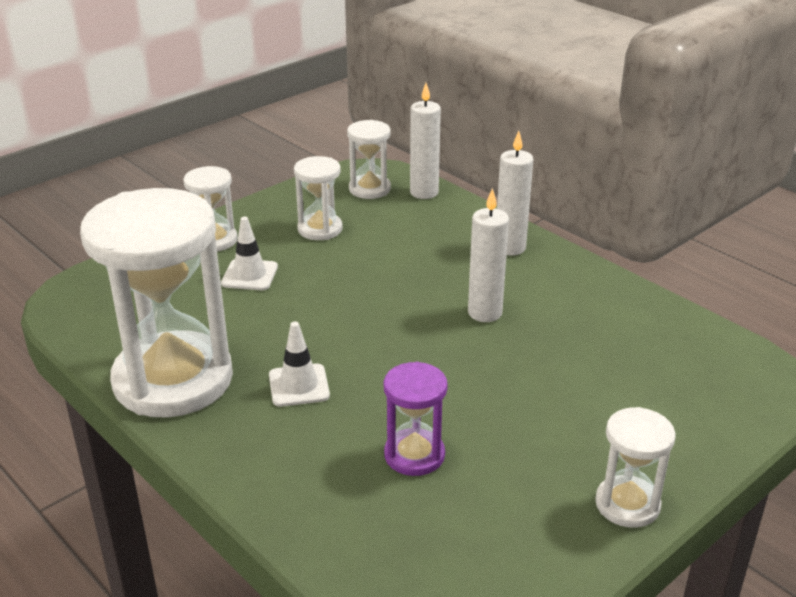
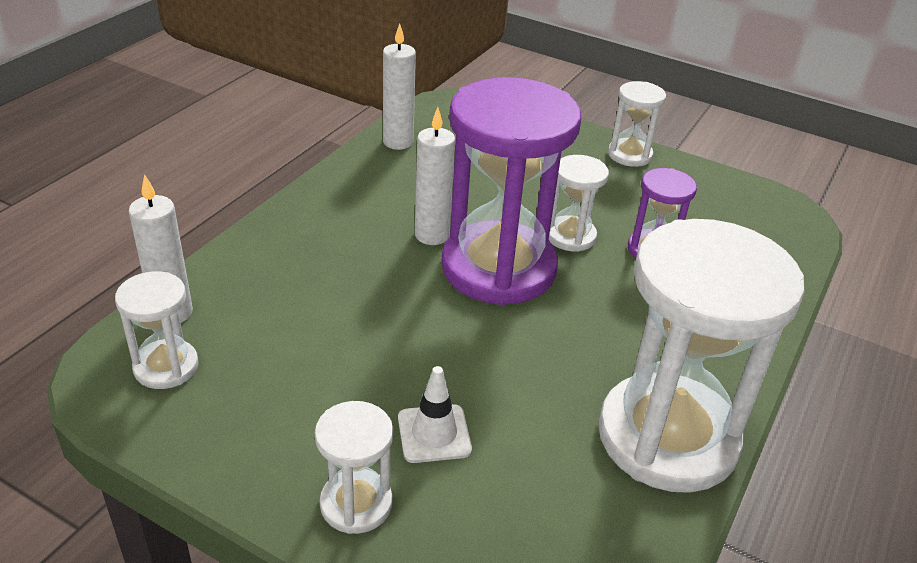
camera: 110 degrees left, 5 degrees up
white traffic cone [269,322,330,407] -> none
white hourglass [294,156,343,240] -> white hourglass moved to [549,155,609,252]
white candle [497,131,533,256] -> white candle moved to [383,23,416,150]
none -> purple hourglass [441,77,581,305]

